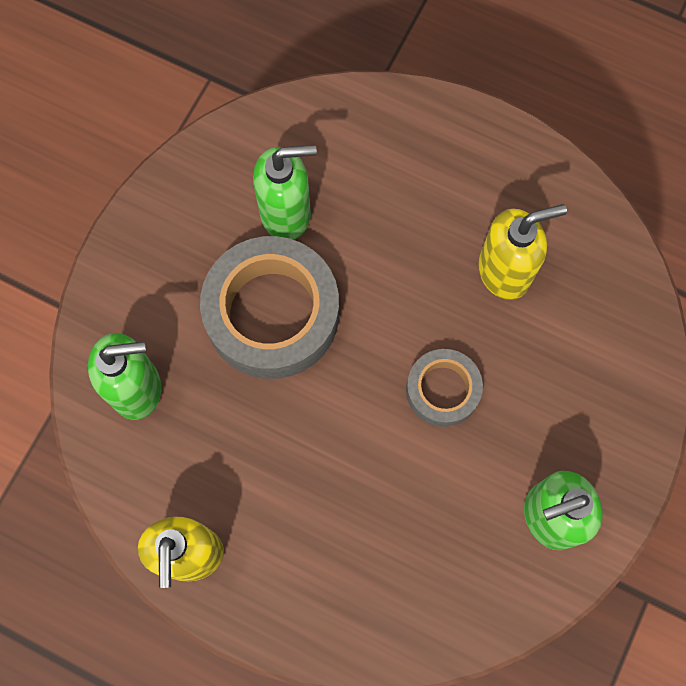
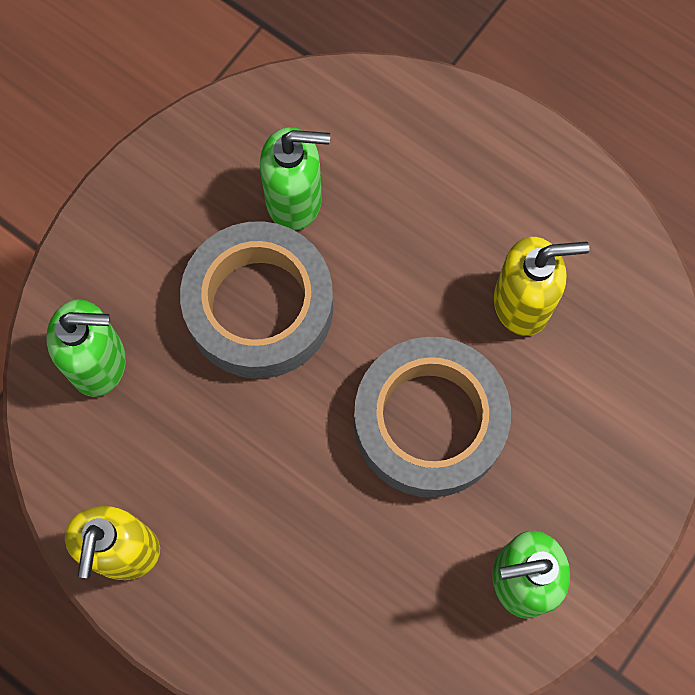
camera: 10 degrees right, 0 degrees up
grey tape [406,349,483,427] -> grey tape [354,337,511,498], size x1.85

